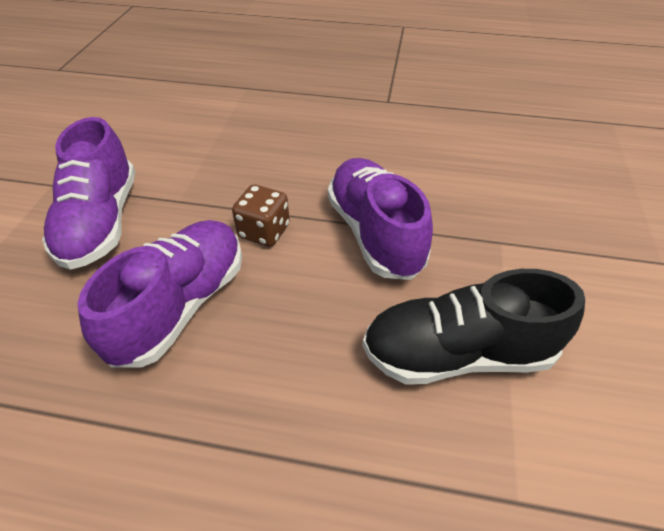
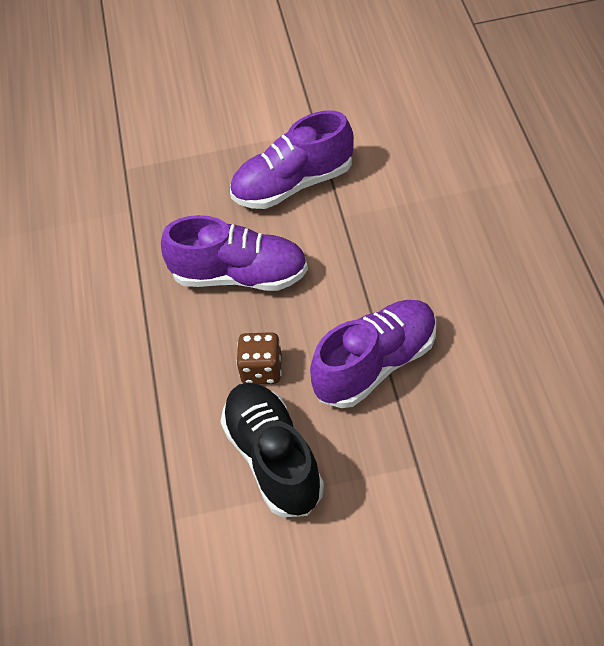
camera: 75 degrees right, 5 degrees up
brown dice [232,184,290,247] -> brown dice moved to [236,332,282,384]

